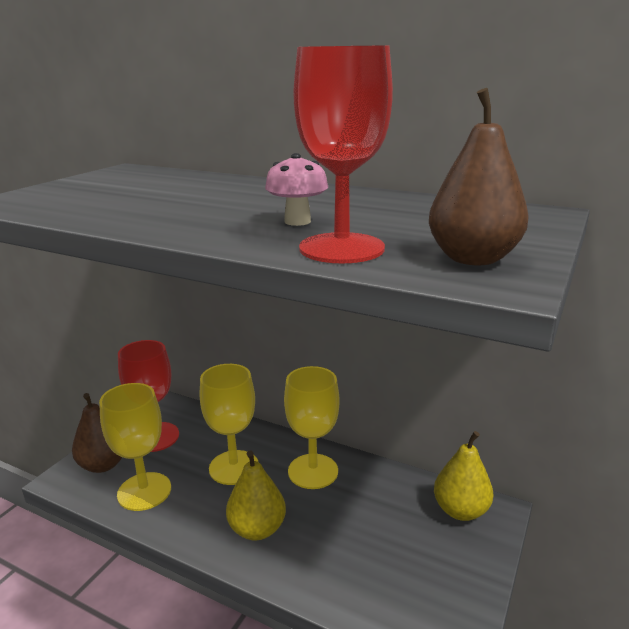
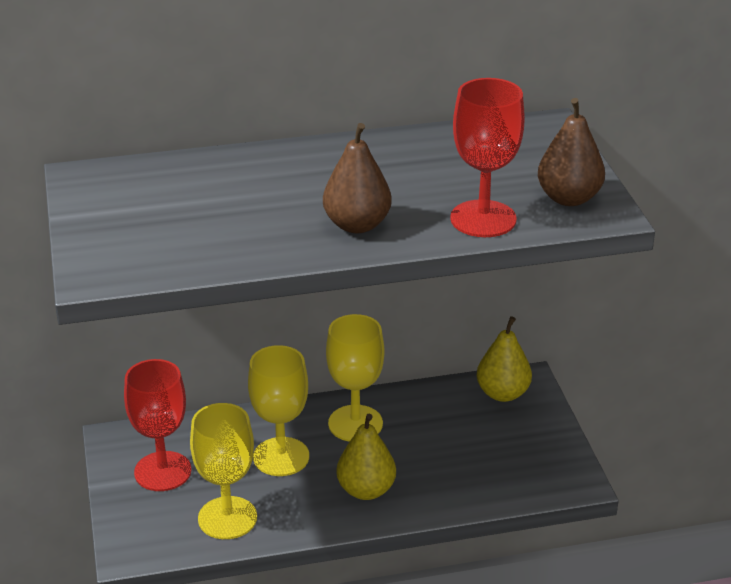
camera: 40 degrees left, 10 degrees up
brown pear [72,393,122,473] -> brown pear moved to [323,123,392,233]
pink mushroom [265,153,328,226] -> none

